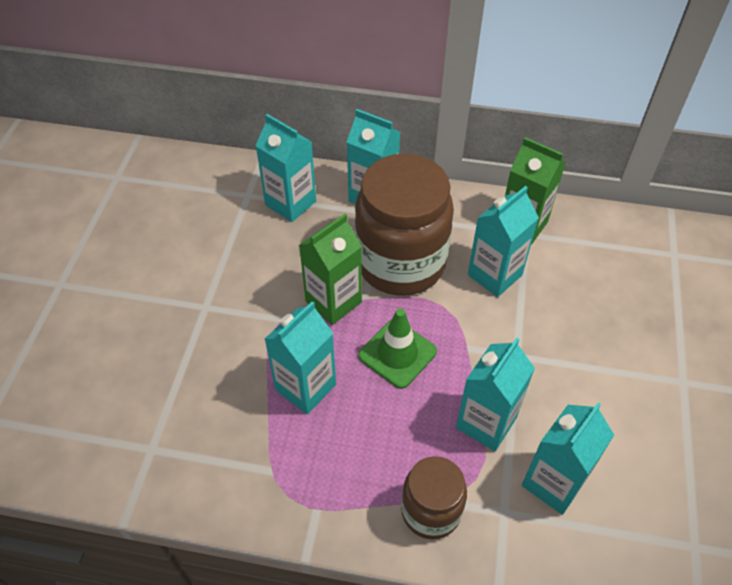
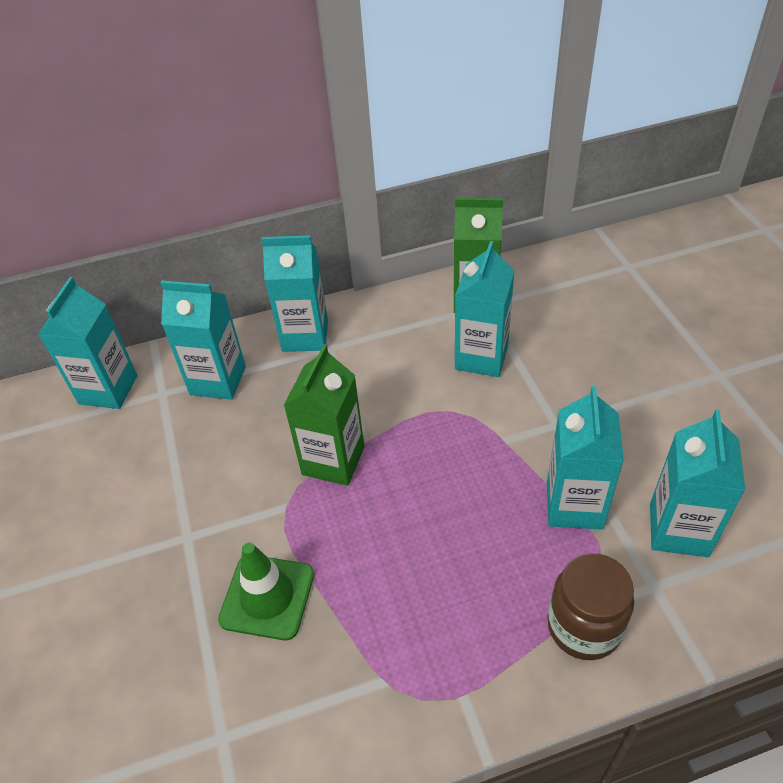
camera: 25 degrees left, 5 degrees down
turquoise carton [265,301,336,414] -> turquoise carton moved to [38,277,138,409]
brown jar [355,153,454,296] -> none
green traffic cone [358,309,437,389] -> green traffic cone moved to [218,543,314,640]

